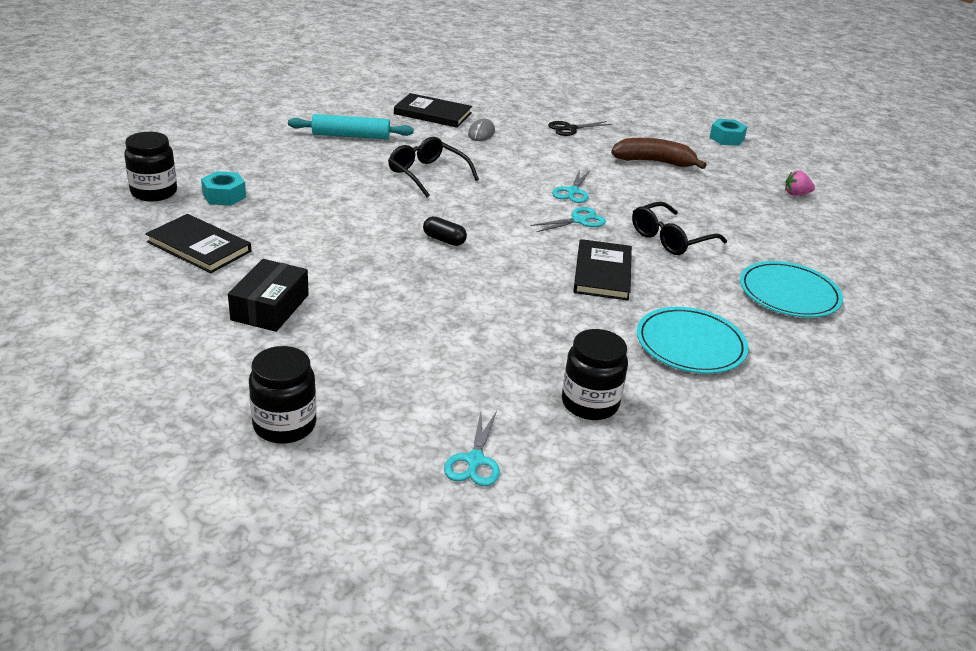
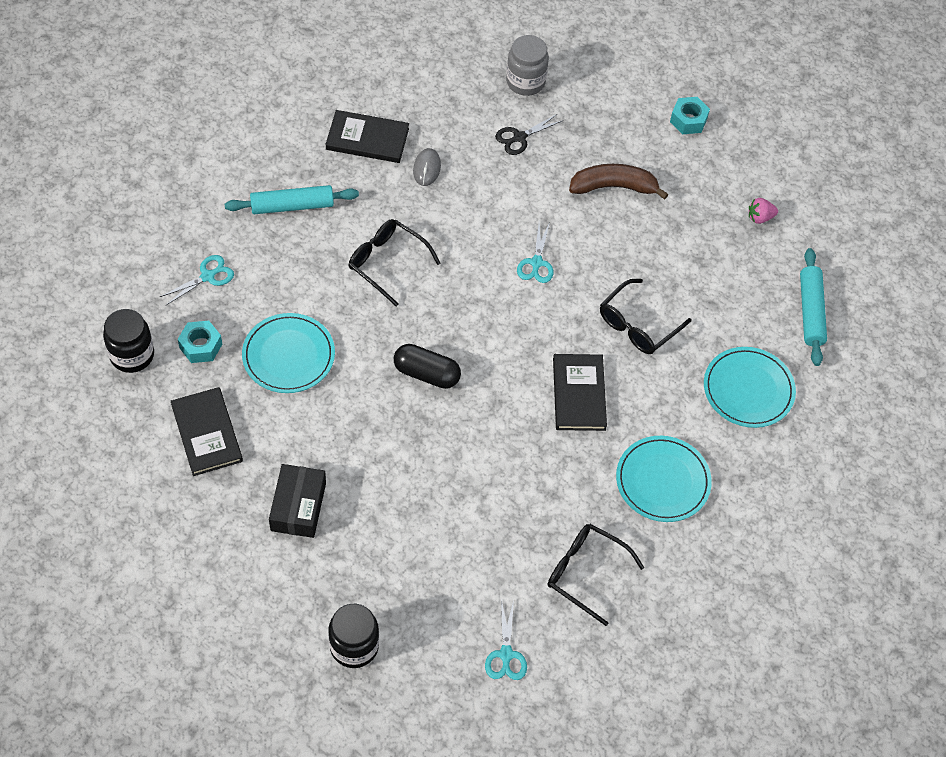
camera: 10 degrees left, 25 degrees up
black book [146,214,251,273] -> black book turned 45 degrees clockwise [171,387,243,476]
black capsule [423,216,467,246] -> black capsule [394,344,461,389], size x1.54
turquoise scissors [531,207,606,232] -> turquoise scissors moved to [160,255,234,305]
black jar [562,329,628,420] -> black glasses [548,524,645,626]
none -> turquoise plate [242,313,335,393]
none -> grey jar [506,35,549,96]
none -> turquoise rolling pin [800,248,827,366]

